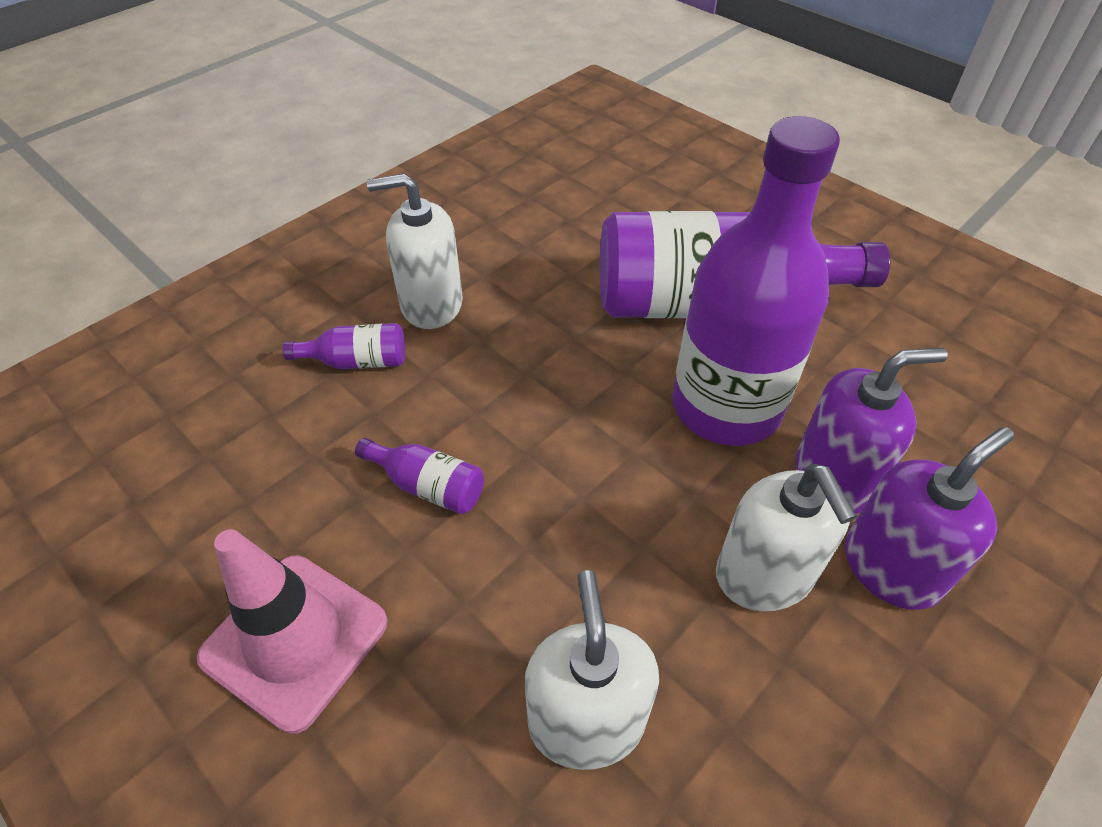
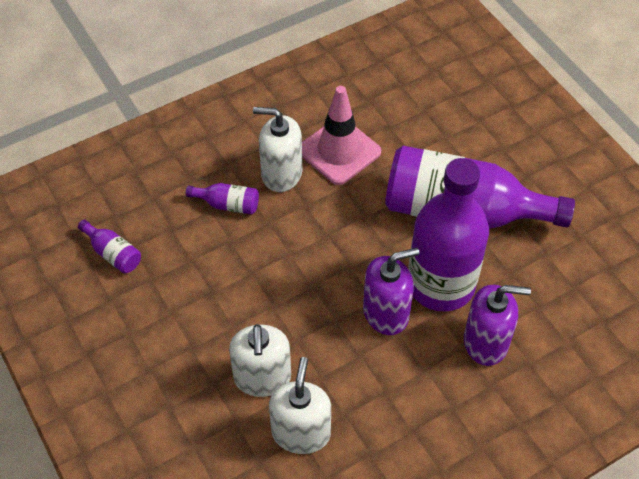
camera: 15 degrees right, 5 degrees up
pink traffic cone [197,529,388,734] -> pink traffic cone moved to [302,86,381,185]
purple bottle [355,438,484,514] -> purple bottle moved to [78,220,141,273]
white soap dispenser [716,464,857,612] -> white soap dispenser moved to [229,324,291,397]
purple soap dispenser [845,427,1014,610] -> purple soap dispenser moved to [363,248,419,335]

